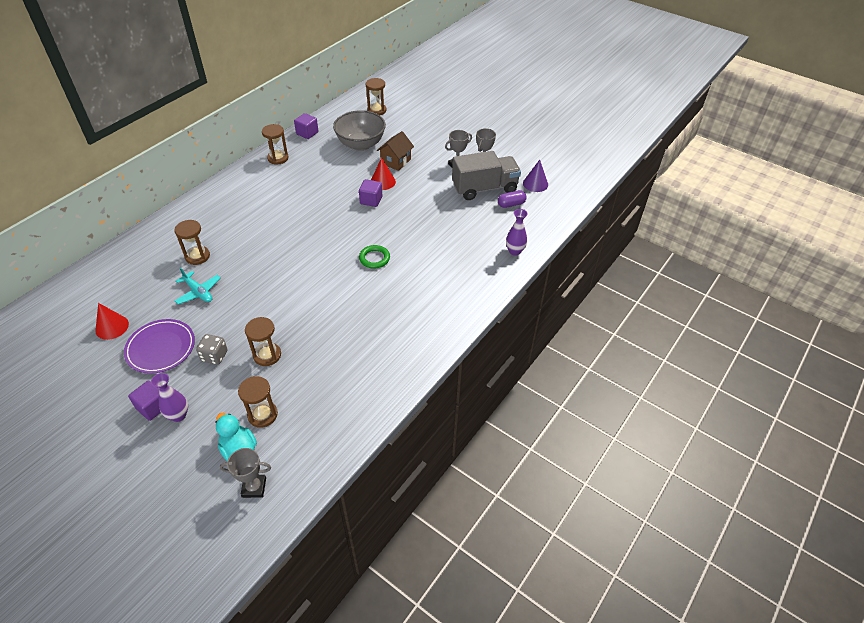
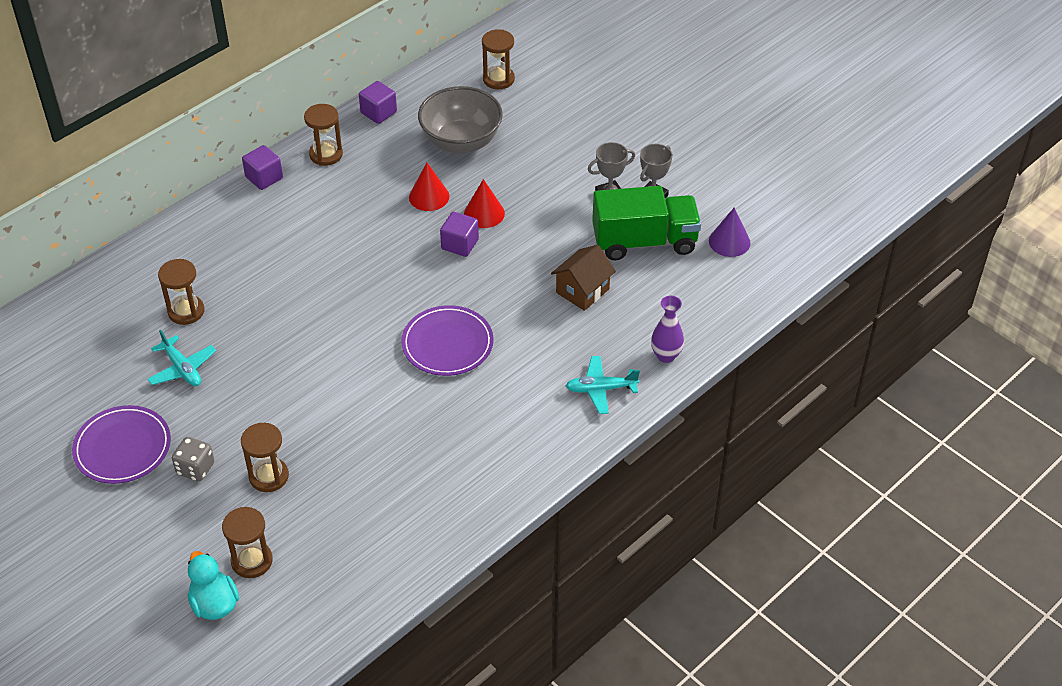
camera: 10 degrees right, 0 degrees up
red cone [95,303,129,340] -> red cone moved to [409,163,449,211]
purple cube [128,381,161,421] -> purple cube moved to [242,145,283,190]
purple vase [151,373,188,422] -> none
grey trophy [220,448,271,498] -> none
green ring [359,245,390,269] -> purple plate [401,305,494,376]
brown house [377,131,414,171] -> brown house moved to [551,245,616,311]
grey truck [452,151,521,200] -> green truck [592,186,701,260]
purple capsule [498,190,527,208] -> none
none -> turquoise plane [566,356,640,414]

